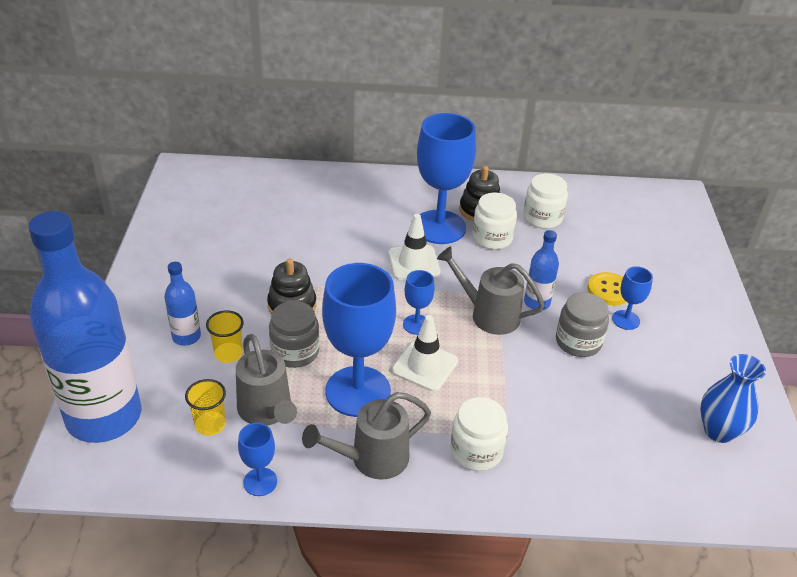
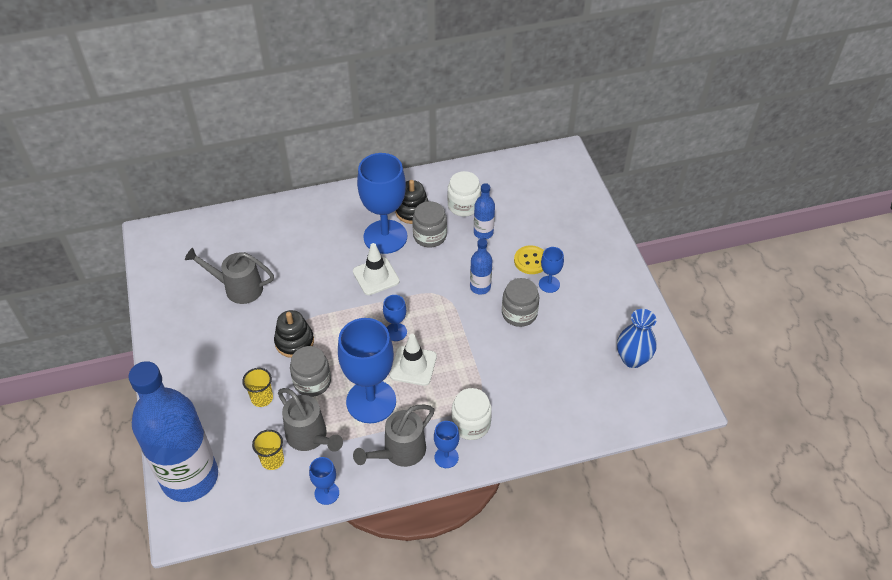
camera: 15 degrees left, 10 degrees up
blue bottle [164,262,201,346] -> blue bottle moved to [474,183,495,239]
grey watering can [437,246,544,335] -> grey watering can moved to [185,248,274,304]
white jar [472,193,517,250] -> grey jar [412,201,447,248]
none -> blue goblet [434,421,459,468]

